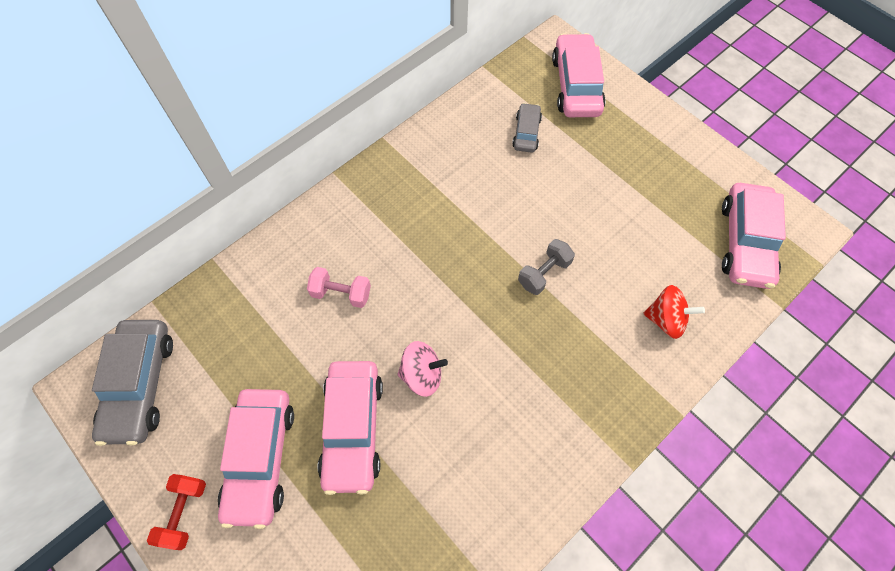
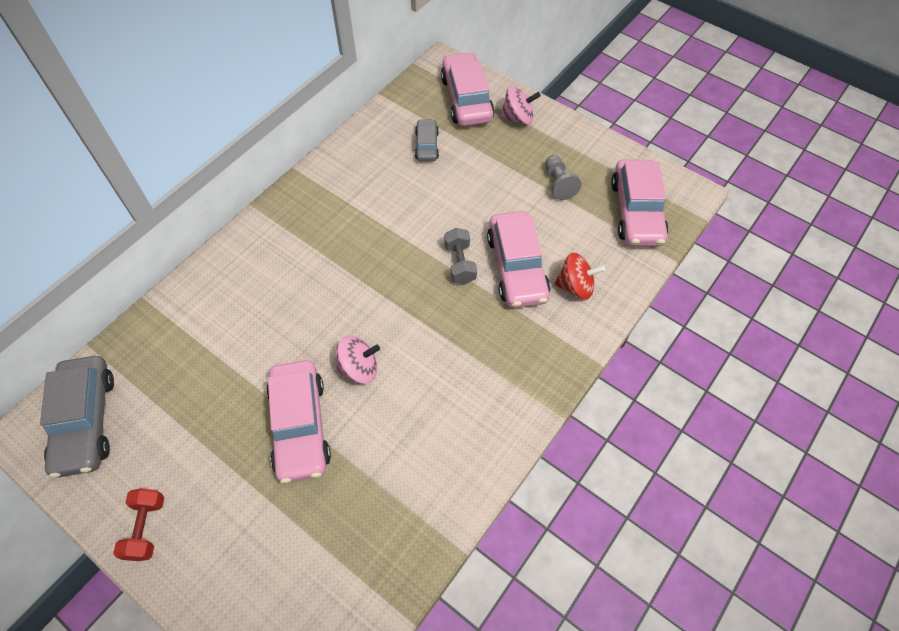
camera: 10 degrees left, 5 degrees down
pink car [218,389,294,529] -> pink car moved to [487,211,550,308]
pink dumbbell [307,267,371,308] -> none
grey dumbbell [518,239,575,295] -> grey dumbbell turned 45 degrees counterclockwise [444,228,477,284]
none -> pink spinning top [500,86,541,125]
none -> grey pawn [545,155,582,200]

